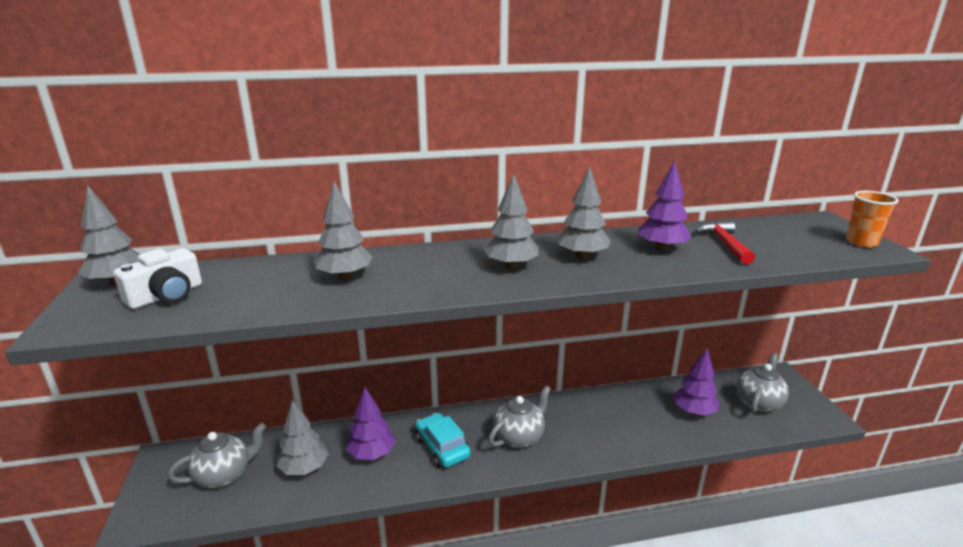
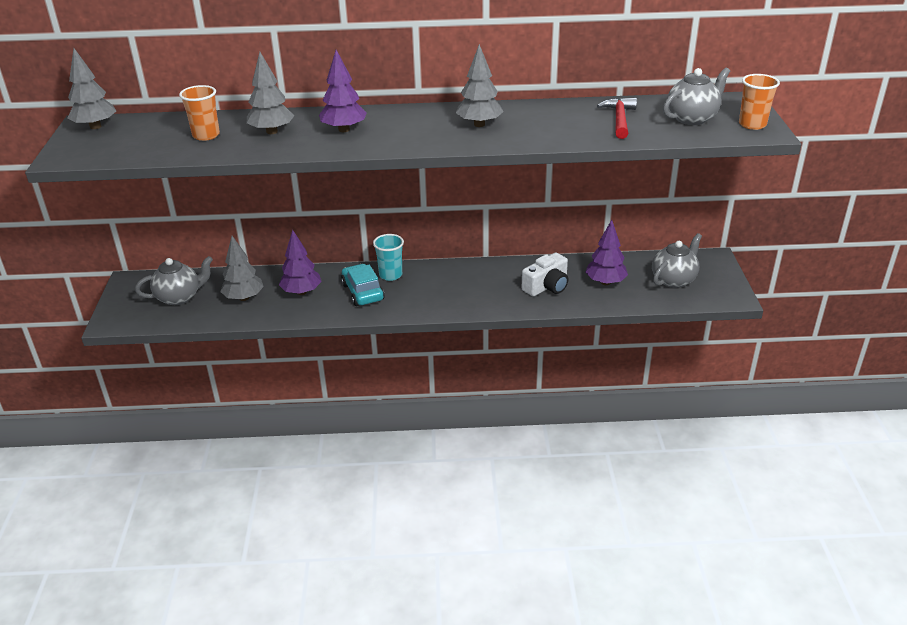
camera: 10 degrees right, 10 degrees up
white camera [113,248,202,309] -> white camera moved to [522,253,568,296]
grey tree [484,174,539,269] -> none
grey teapot [488,385,551,448] -> grey teapot moved to [663,67,730,125]
purple tree [638,161,692,251] -> purple tree moved to [319,50,367,132]
none -> orange cup [179,85,220,141]
none -> turquoise cup [373,234,404,281]

